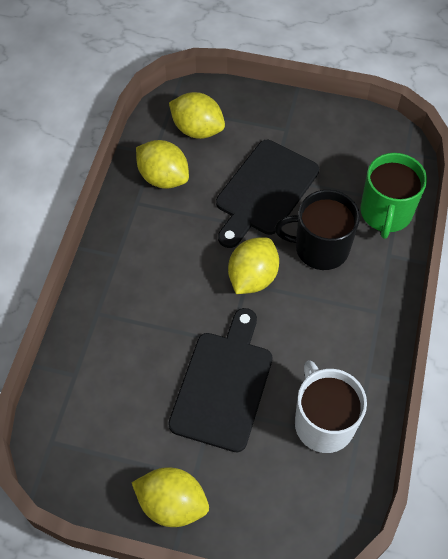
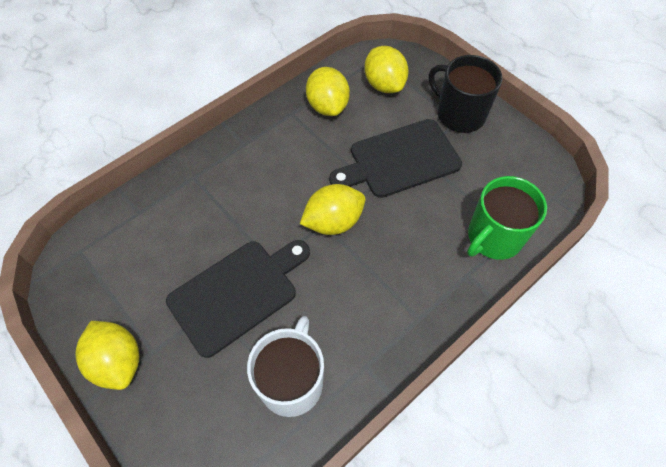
camera: 35 degrees right, 0 degrees up
black mug [275,190,360,270] -> black mug moved to [429,55,502,133]

